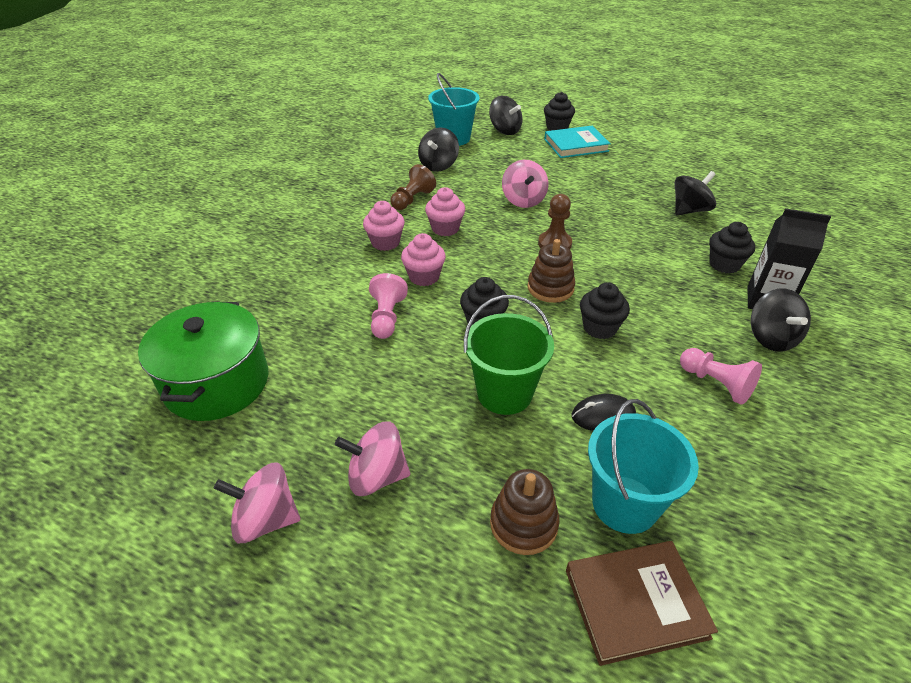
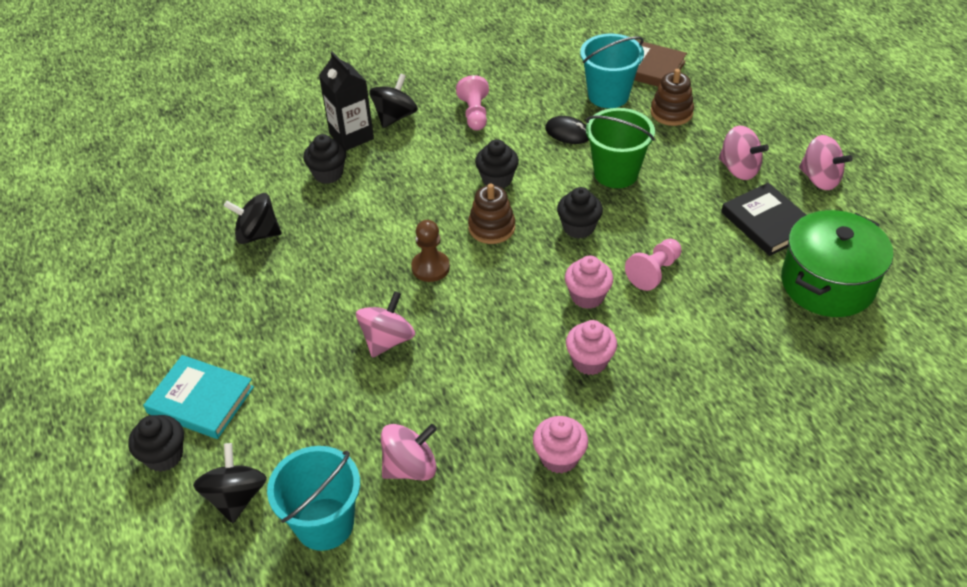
camera: 140 degrees left, 5 degrees up
brown pawn [390,164,436,210] -> none
black spinning top [418,127,459,172] -> pink spinning top [381,424,437,481]
pink cupcake [425,187,465,236] -> pink cupcake moved to [533,416,588,473]
none -> black book [721,183,806,256]

